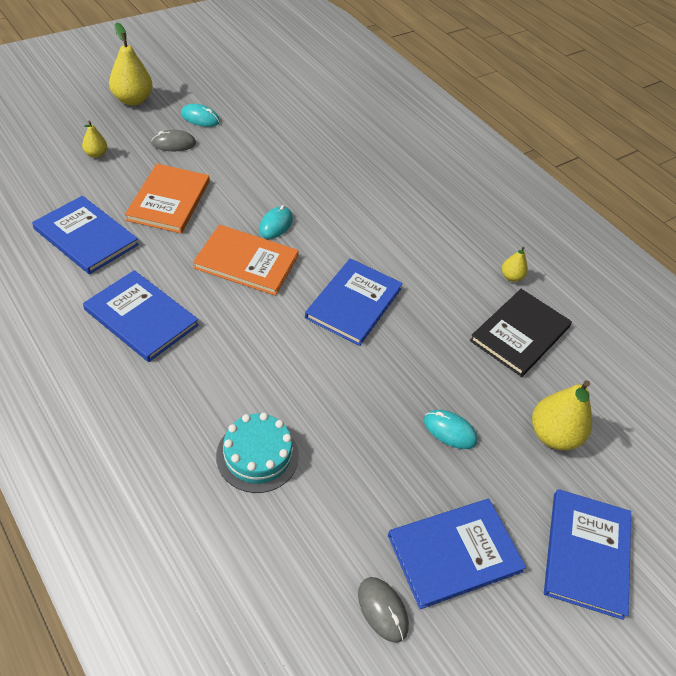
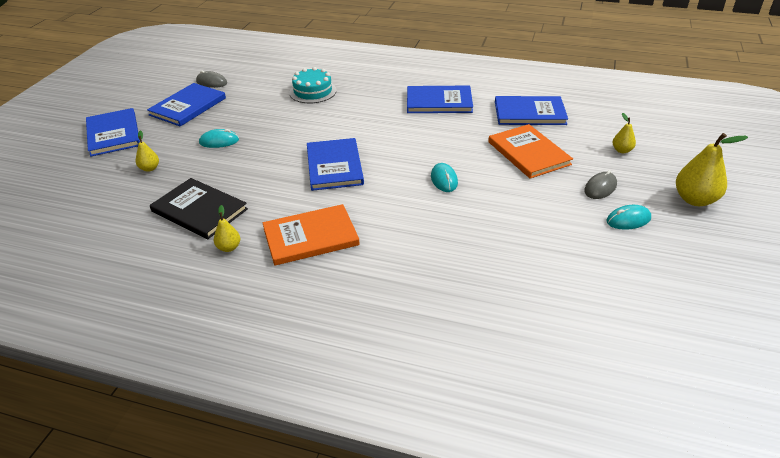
camera: 150 degrees right, 10 degrees down
orange book [193,225,299,296] -> orange book moved to [263,204,360,266]
black book [470,289,572,377] -> black book turned 60 degrees counterclockwise [150,178,248,239]
yellow pear [532,380,592,450] -> yellow pear [136,131,159,172], size x0.53

